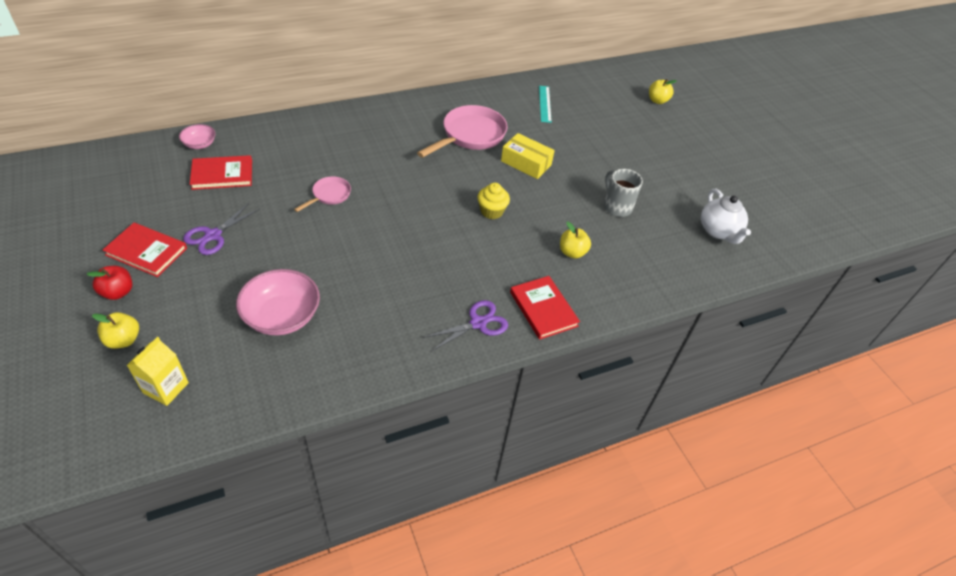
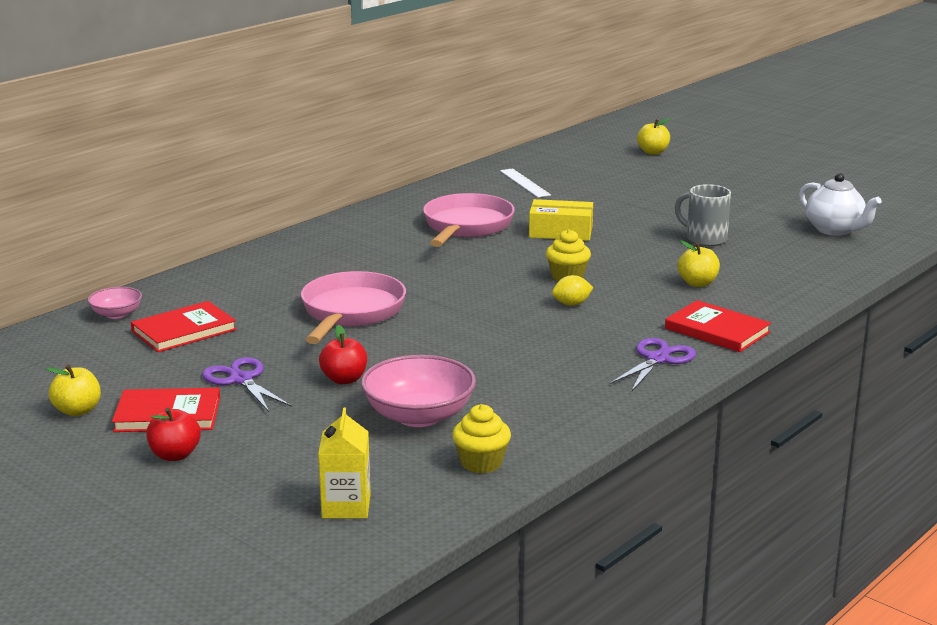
camera: 20 degrees left, 25 degrees down
yellow apple [92,312,139,349] -> yellow apple moved to [46,365,101,416]
purple scissors [183,203,260,255] -> purple scissors turned 135 degrees clockwise [202,357,292,412]
pink pan [294,176,351,212] -> pink pan [301,271,406,344], size x1.90
turquoise ruler [539,86,552,123] -> white ruler [500,168,551,198]
none -> red apple [319,325,367,384]
none -> yellow cupcake [452,404,511,473]
none -> yellow lemon [552,275,593,306]

